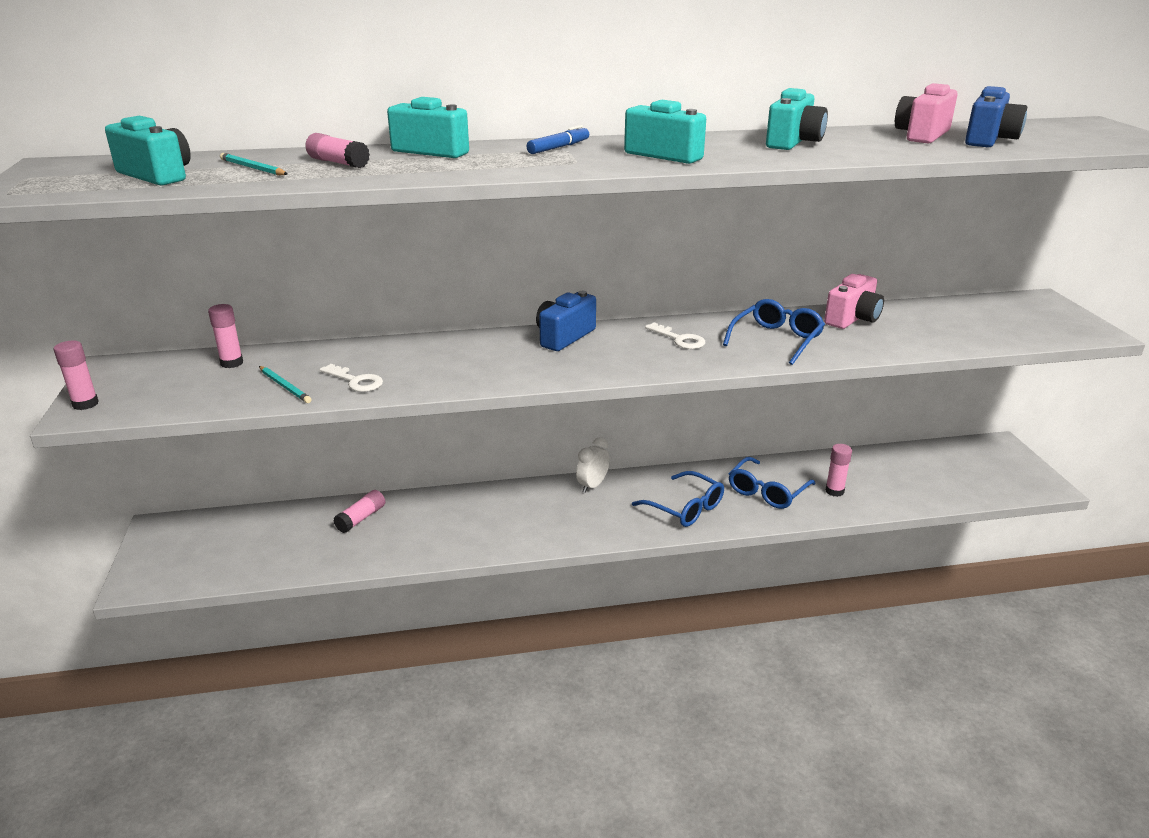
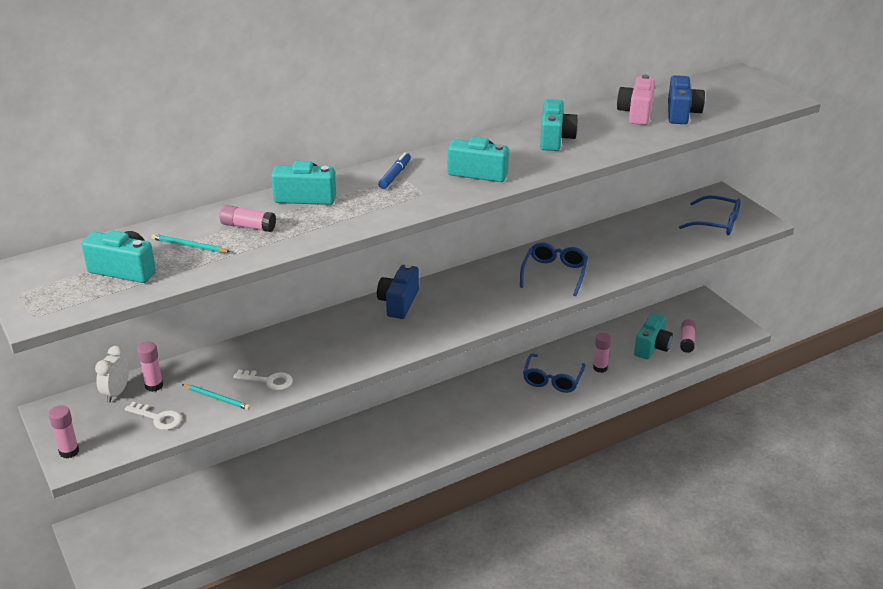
camera: 20 degrees left, 5 degrees up
pink glue stick [333,490,385,533] -> pink glue stick moved to [680,319,696,353]
white clock [576,437,610,493] -> white clock moved to [95,346,129,402]
blue glasses [632,471,724,527] -> blue glasses moved to [679,195,741,235]
white key [645,322,706,349] -> white key moved to [125,402,182,430]
pink camera [824,274,884,329] -> none
none -> turquoise camera [634,313,673,360]

